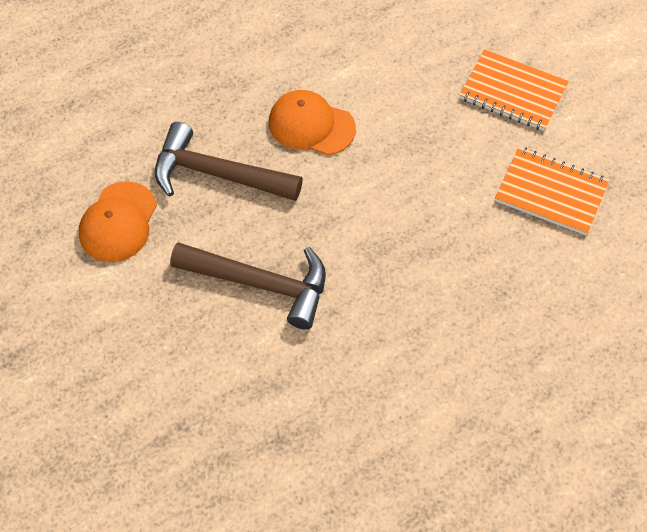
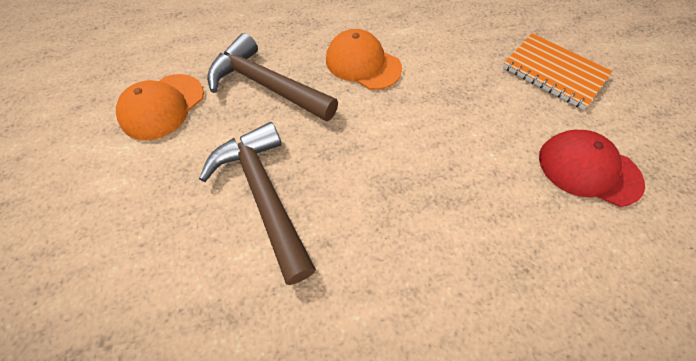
camera: 15 degrees right, 0 degrees up
brown hammer [170,242,326,330] -> brown hammer turned 150 degrees counterclockwise [199,122,316,285]
orange notebook [495,147,609,235] -> red cap [539,130,645,207]

